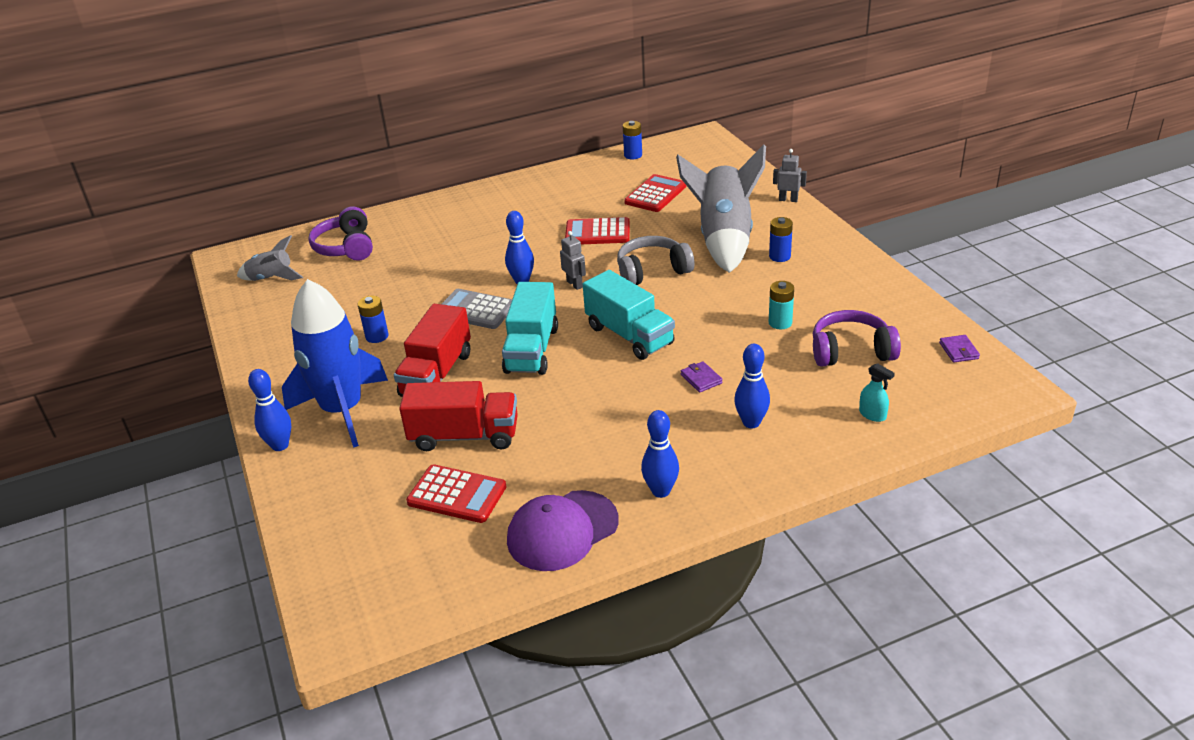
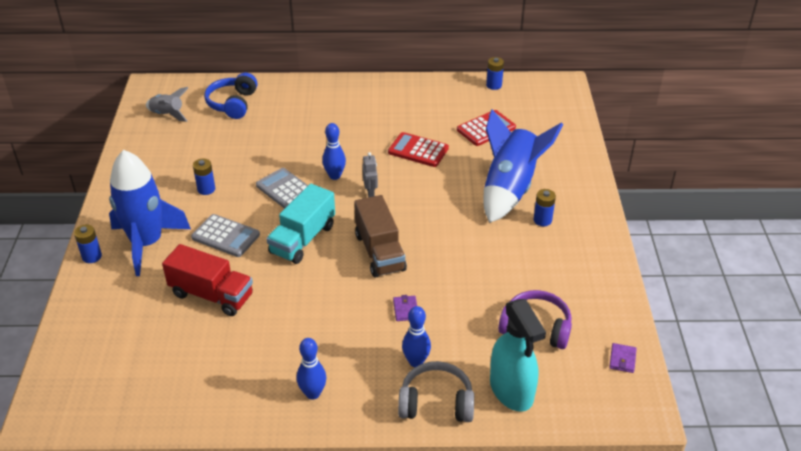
camera: 20 degrees right, 5 degrees up
blue bowling pin [248,369,291,451] -> blue battery [74,224,102,263]
purple headphones [309,206,373,261] -> blue headphones [204,73,258,119]
red truck [394,304,471,397] -> grey calculator [191,214,260,257]
red calculator [406,464,507,523] -> none
purple cap [507,490,619,571] -> none
turquoise truck [583,270,675,360] -> brown truck [354,195,407,278]
grey headphones [617,236,694,285] -> grey headphones moved to [398,361,474,422]
grey rocket [676,145,766,273] -> blue rocket [484,109,563,223]
turquoise battery [769,281,794,329] -> none
grey robot [773,149,807,202] -> none
turquoise spray bottle [859,363,895,422] -> turquoise spray bottle [490,299,546,412], size x2.40

